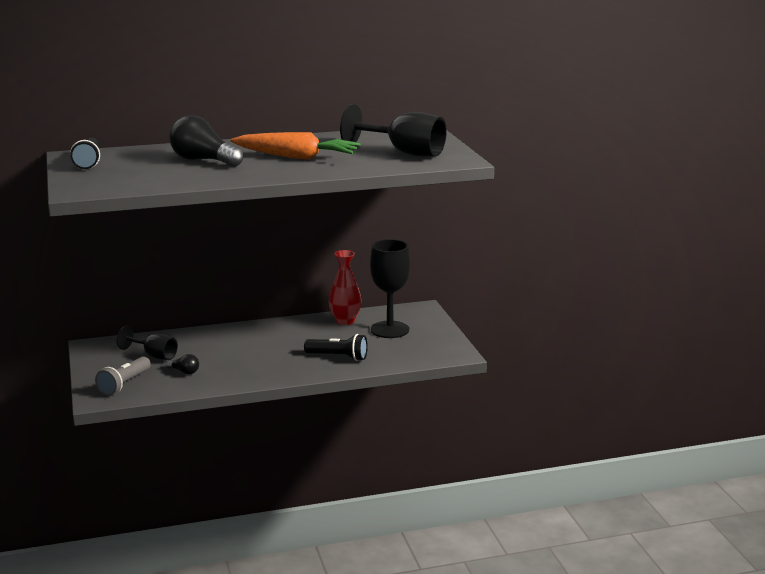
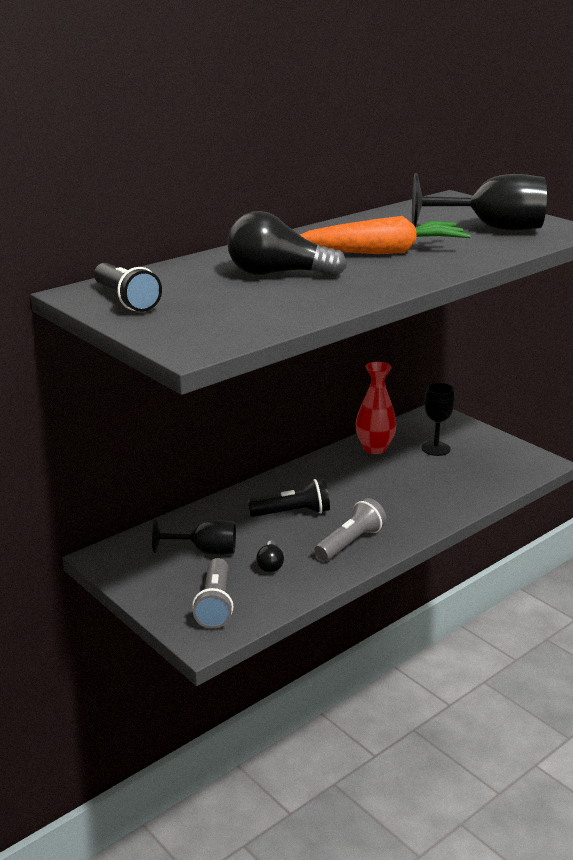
camera: 25 degrees left, 5 degrees up
black light bulb [166,354,199,374] -> black light bulb turned 90 degrees clockwise [256,541,284,573]
black flashlight [304,334,368,361] -> black flashlight moved to [247,479,330,517]
black goblet [370,239,410,338] -> black goblet [422,383,455,456], size x0.61
none -> grey flashlight [314,498,387,561]

